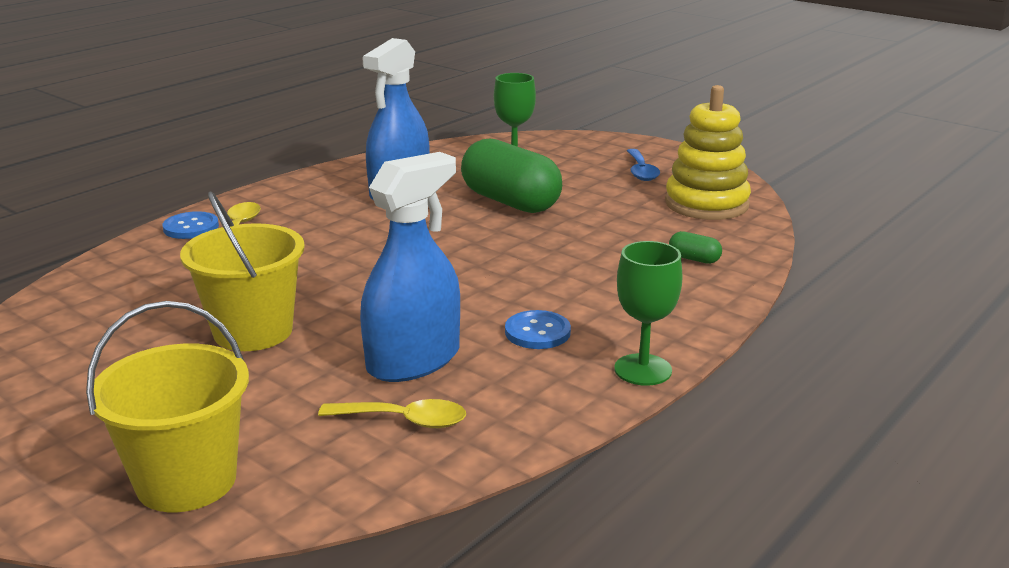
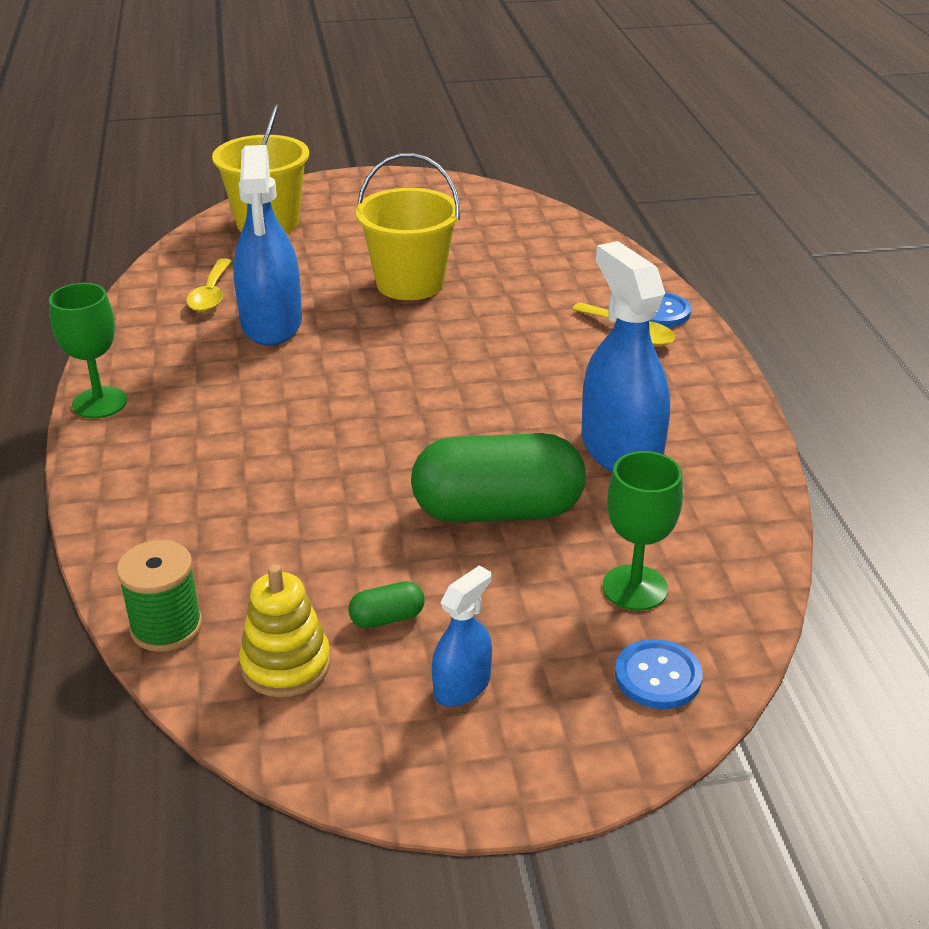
camera: 130 degrees right, 10 degrees up
yellow spoon [318,399,466,428] -> yellow spoon turned 45 degrees counterclockwise [186,258,232,312]
blue button [505,310,571,349] -> blue button moved to [615,639,702,709]
blue spoon [627,149,660,181] -> blue spray bottle [432,565,492,707]
yellow stacking toy [665,85,751,220] -> yellow stacking toy [239,564,331,697], size x0.65
green capsule [669,231,722,264] -> green capsule moved to [348,581,425,628]
none -> green spool [116,540,202,652]

